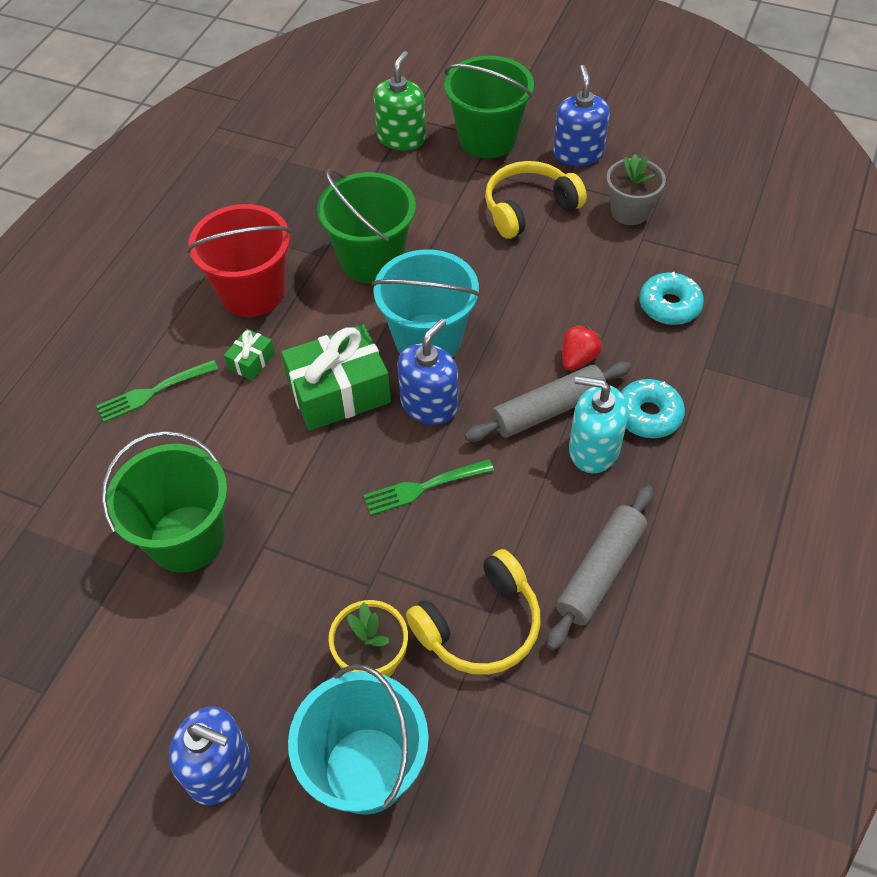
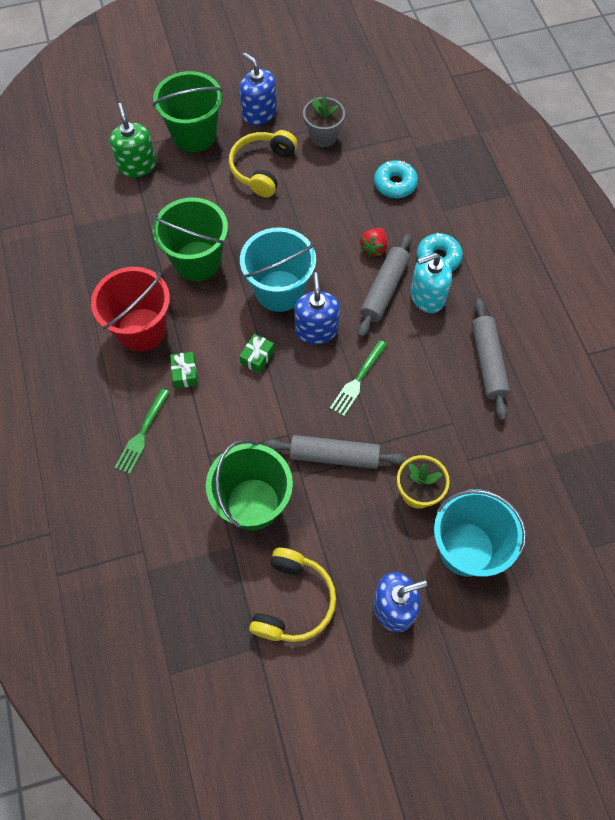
camera: 40 degrees left, 10 degrees up
green gift [281,324,391,431] -> green gift [239,334,274,373], size x0.46
yellow headphones [406,549,541,675] -> yellow headphones moved to [249,548,336,642]
red strawberry [562,325,602,371] -> red strawberry turned 150 degrees counterclockwise [359,228,387,257]
none -> grey rolling pin [264,435,407,469]

